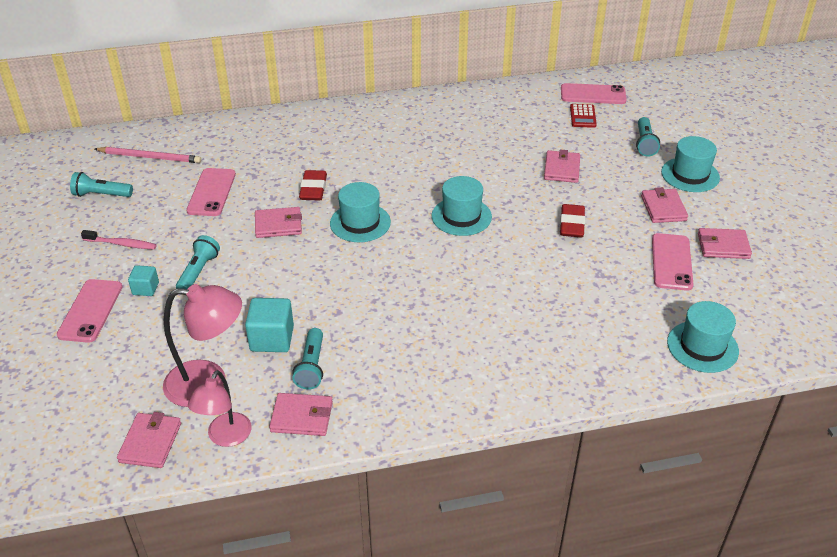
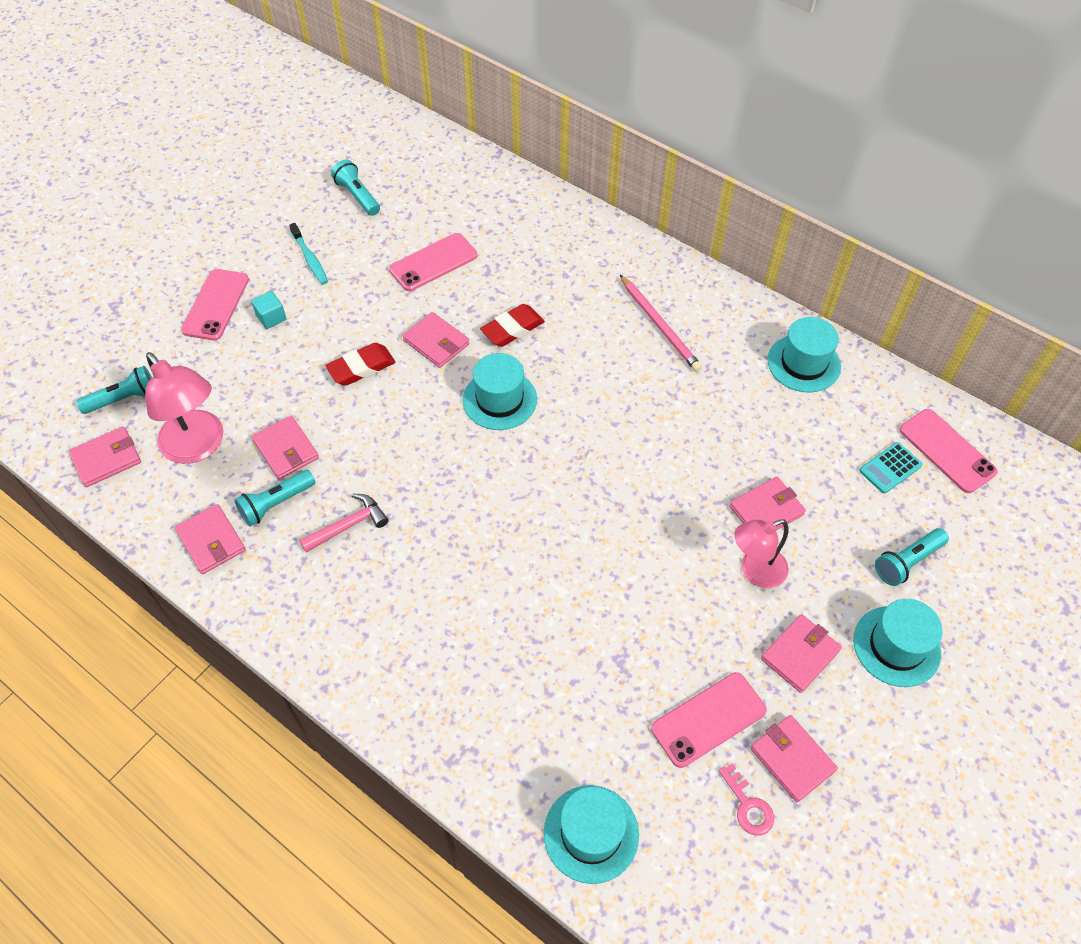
camera: 50 degrees right, 15 degrees up
pink phone [57,279,123,343] -> pink phone turned 45 degrees counterclockwise [181,269,249,341]
pink toothbrush [81,230,157,249] -> turquoise toothbrush [289,223,328,285]
pink pencil [95,147,201,163] -> pink pencil moved to [620,275,702,372]
turquoise flashlight [176,235,220,289] -> turquoise flashlight moved to [76,366,152,414]
pink lamp [188,370,252,447] -> pink lamp moved to [734,519,789,588]
turquoise cube [245,298,294,352] -> pink wallet [252,416,319,479]
turquoise hat [432,176,492,236] -> turquoise hat moved to [767,317,841,392]
red eraser [560,204,585,238] -> red eraser moved to [325,343,396,385]
red calculator [570,104,597,128] -> turquoise calculator [859,442,922,494]
none -> pink hammer [299,494,389,553]
none -> pink key [719,763,774,836]

